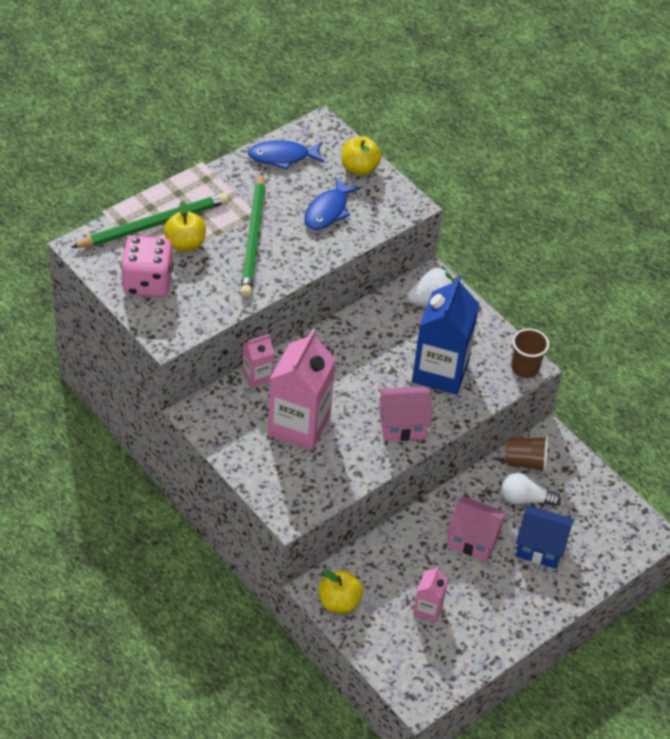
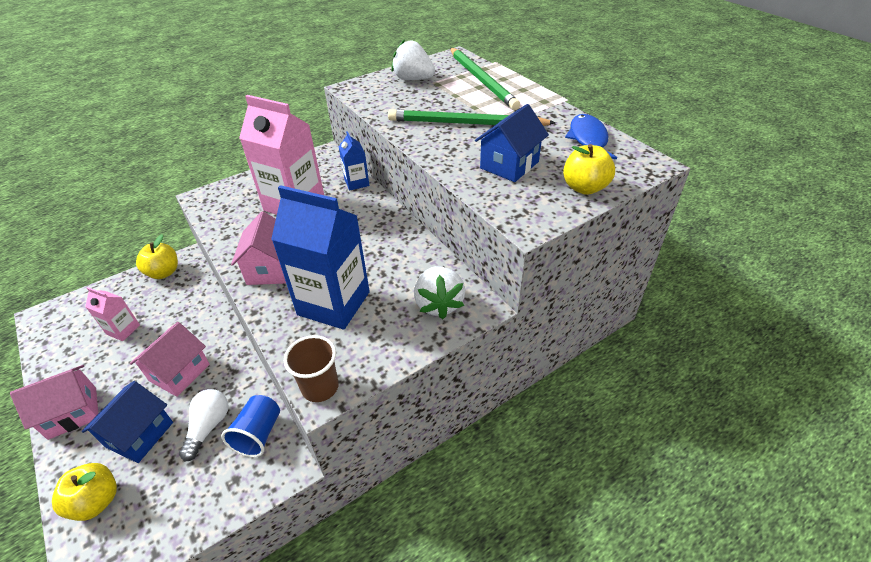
camera: 100 degrees right, 5 degrees down
pink dice [121,236,173,297] -> white strawberry [391,39,435,80]
yellow apple [164,201,206,252] -> yellow apple moved to [52,463,117,521]
pink carton [242,334,274,388] -> blue carton [339,131,369,190]
blue fish [304,177,361,230] -> blue house [475,104,549,182]
brown cup [505,436,549,472] -> blue cup [221,395,280,457]
none -> pink house [10,365,98,440]

